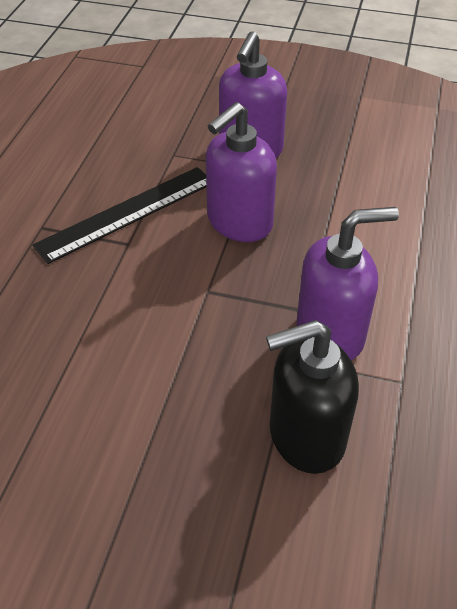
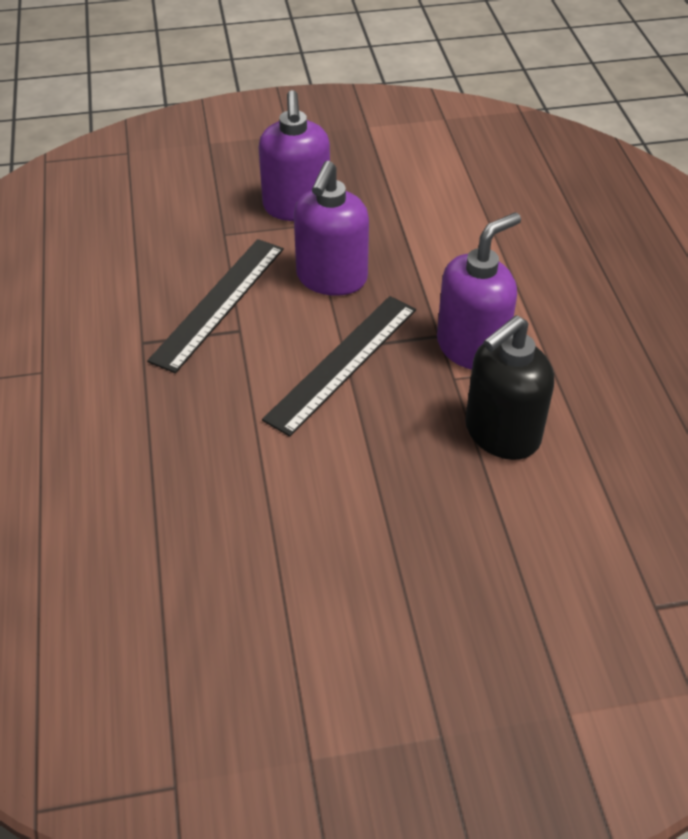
camera: 25 degrees left, 0 degrees up
none -> black ruler [262,296,416,437]

